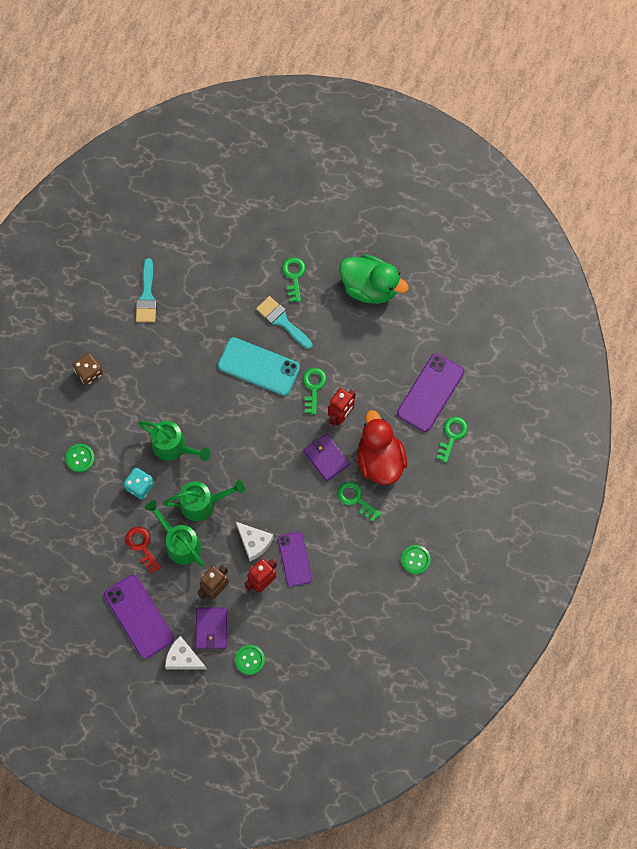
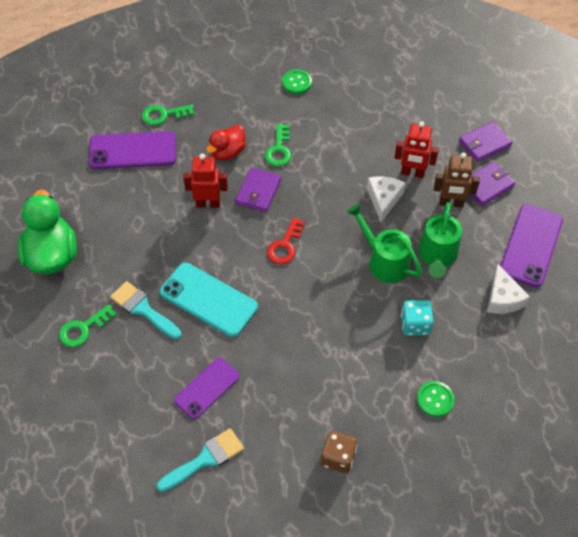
camera: 125 degrees left, 15 degrees down
red key [125,527,161,574] -> red key moved to [267,217,305,264]
green watering can [139,421,211,461] -> none
white cheese [165,636,207,670] -> white cheese moved to [487,264,530,314]
turquoise phone [218,337,300,396] -> turquoise phone turned 45 degrees counterclockwise [160,263,258,337]
green button [235,645,265,675] -> purple wallet [459,121,512,162]
turquoise brush [256,296,312,349] -> turquoise brush turned 120 degrees clockwise [110,281,181,339]
purple phone [278,532,312,587] -> purple phone moved to [174,358,240,419]
green key [303,368,327,414] -> none
red duck [357,410,407,485] -> red duck [206,125,246,161], size x0.60

